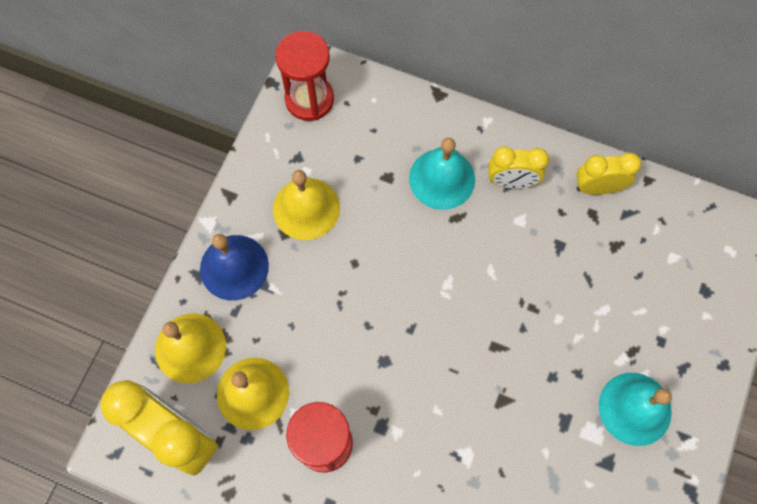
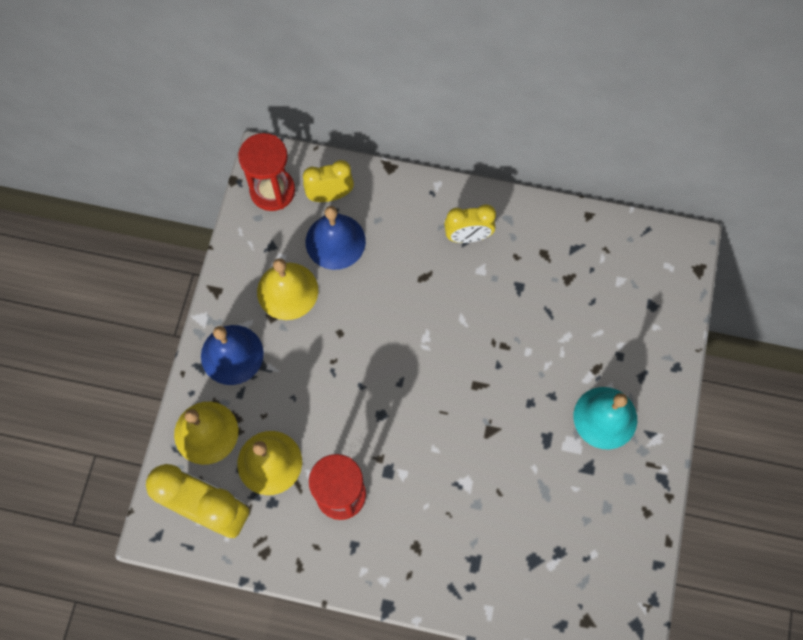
camera: 10 degrees left, 0 degrees up
turquoise bell [409,138,475,210] -> none
yellow clock [576,153,641,195] -> yellow clock moved to [303,160,354,202]
none -> blue bell [306,206,366,270]

